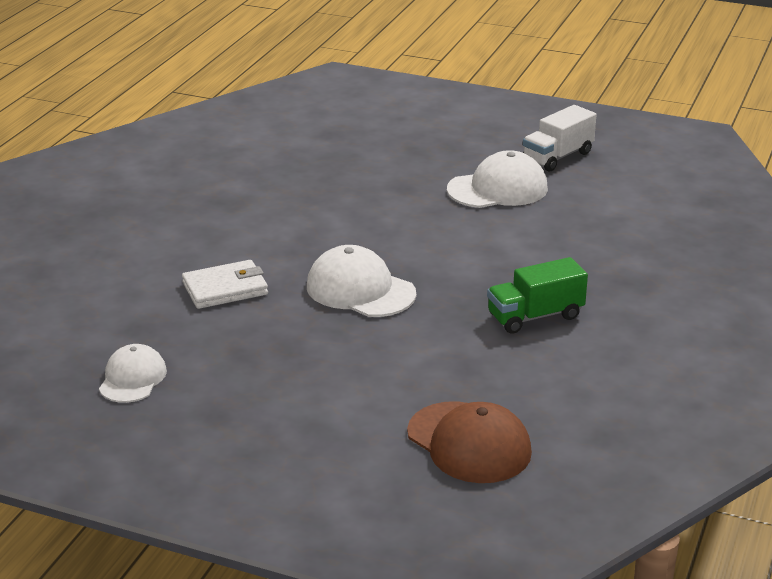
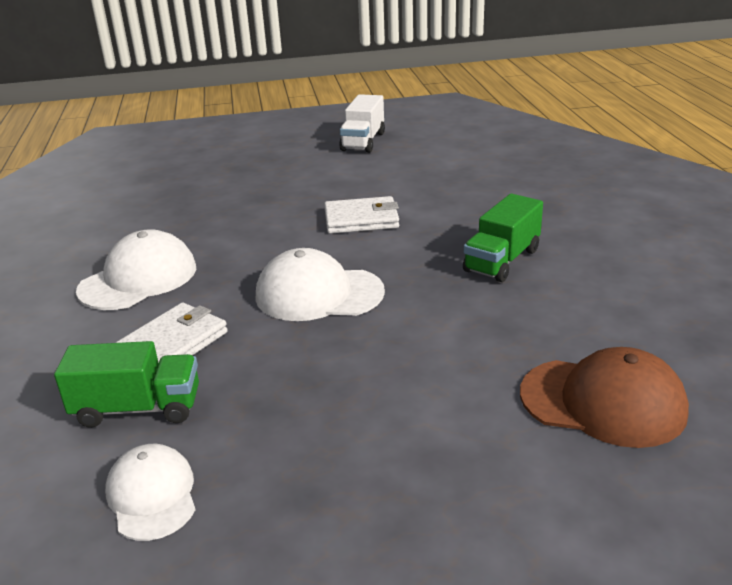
camera: 30 degrees left, 0 degrees up
white cap [447,150,548,208] -> white cap moved to [76,229,196,310]
none -> green truck [54,341,199,428]
none -> white wallet [324,196,399,234]

